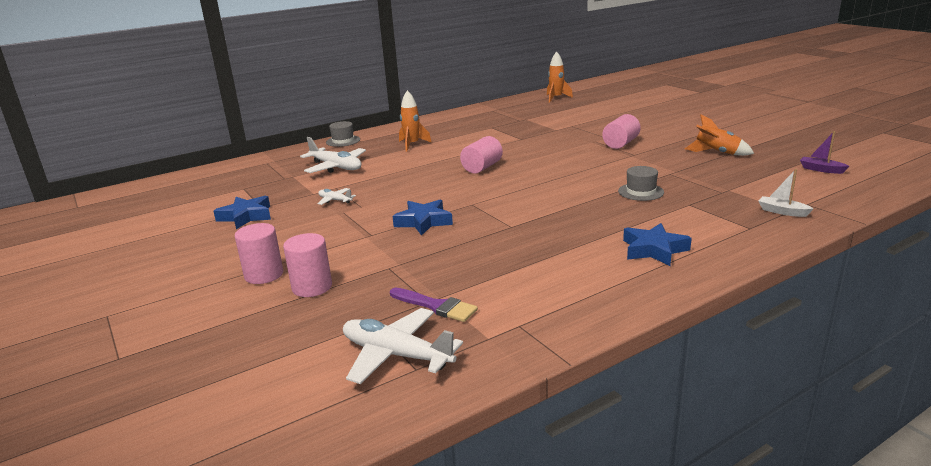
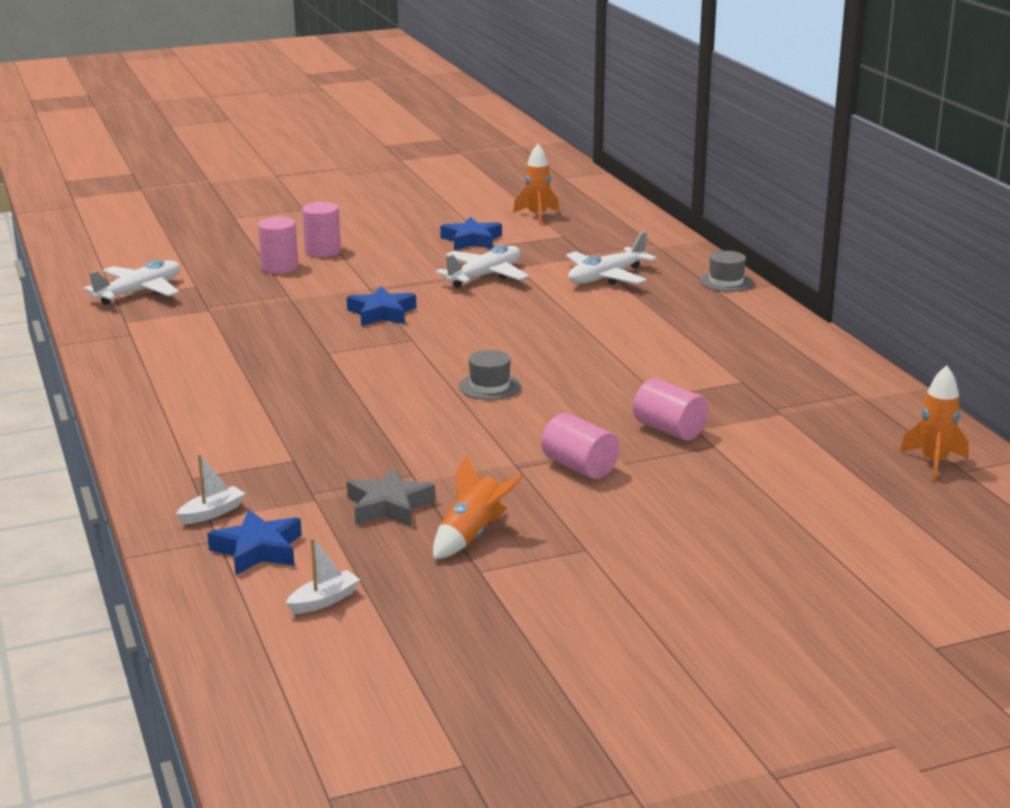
camera: 100 degrees right, 0 degrees up
white plane [317,188,356,205] -> white plane [435,245,529,288], size x1.95
purple brush [390,287,478,322] -> none
orange rocket [399,90,432,151] -> orange rocket moved to [513,144,559,225]
pink cylinder [460,136,503,174] -> pink cylinder moved to [633,378,708,441]
grey hat [618,166,664,201] -> grey hat moved to [459,350,521,400]
blue star [623,223,692,266] -> blue star moved to [207,510,302,575]
purple boat [800,131,849,174] -> white boat [286,537,360,614]
none -> grey star [347,468,435,527]

